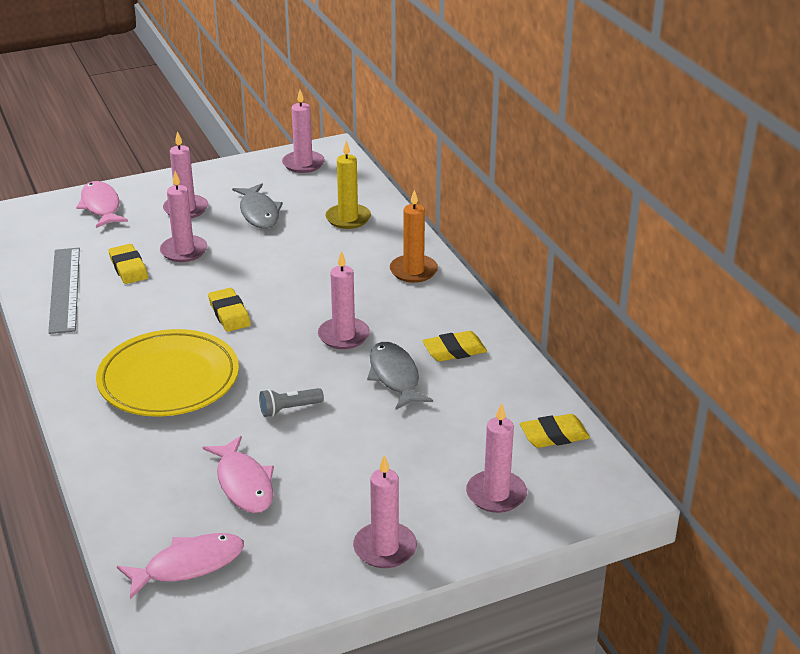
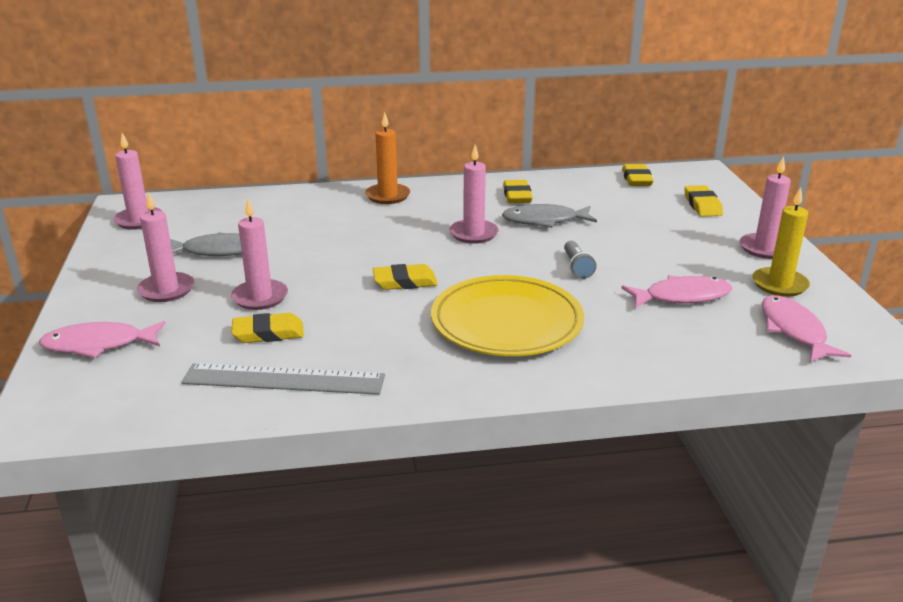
camera: 75 degrees left, 5 degrees down
yellow candle [325,140,371,229] -> yellow candle moved to [752,187,810,297]
pink candle [466,403,527,513] -> yellow eraser [684,185,723,216]

